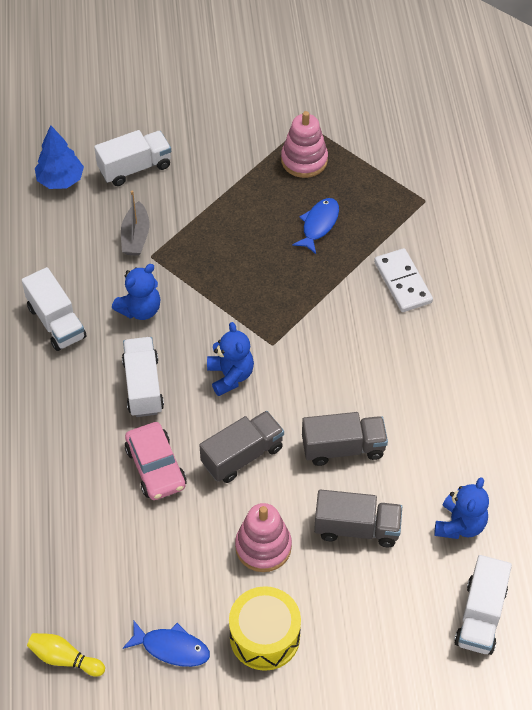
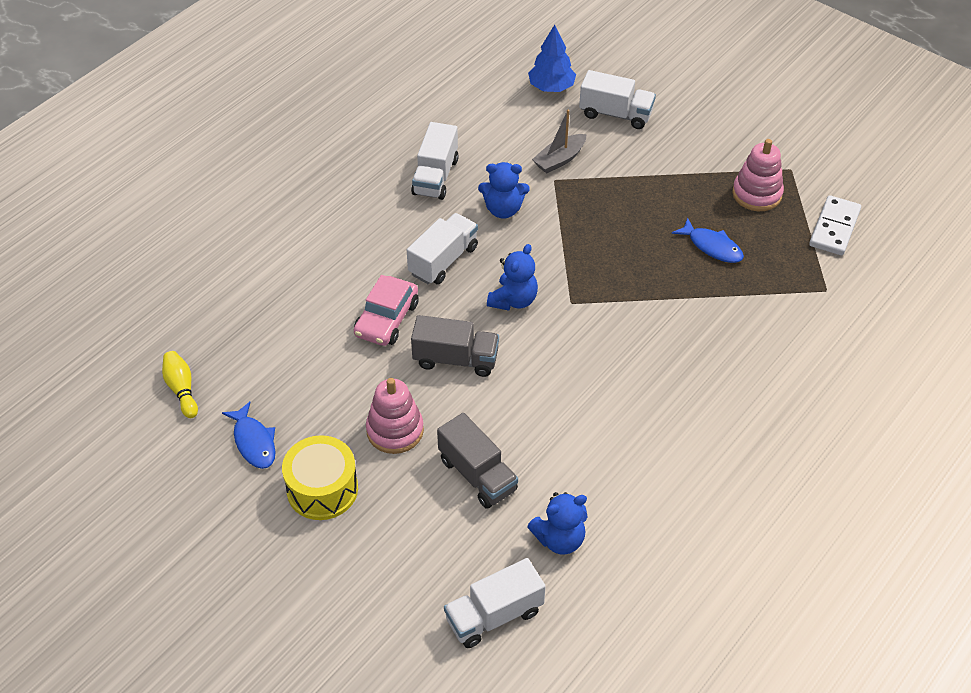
camera: 45 degrees right, 5 degrees down
blue fish [292,198,339,254] -> blue fish turned 60 degrees clockwise [672,218,744,263]
grey truck [302,412,388,466] -> none
white domino [374,248,433,312] -> white domino moved to [809,195,861,255]

